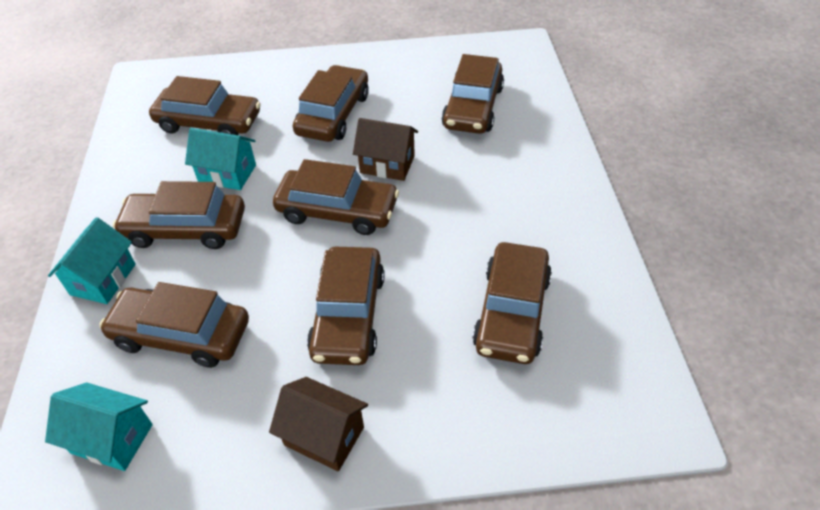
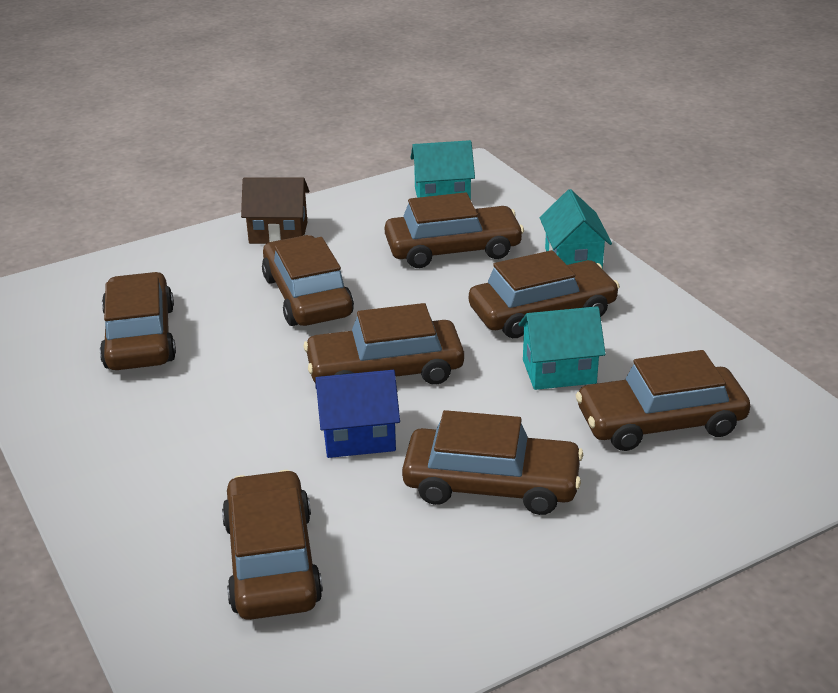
camera: 155 degrees right, 15 degrees down
brown car [293,65,369,142] -> brown car turned 75 degrees counterclockwise [402,410,583,515]
brown house [353,118,418,181] -> blue house [315,370,400,458]

